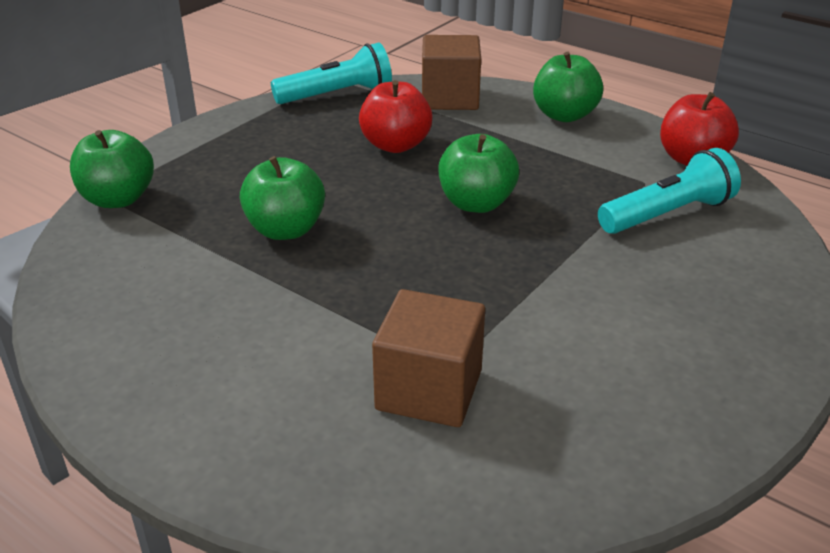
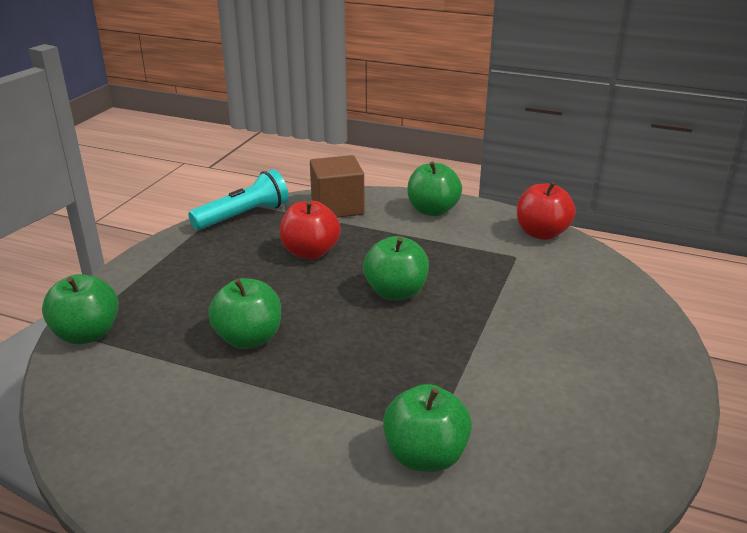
camera: 15 degrees left, 5 degrees down
brown cube [372,289,485,427] -> green apple [383,384,472,472]
turquoise flashlight [598,148,741,234] -> none

